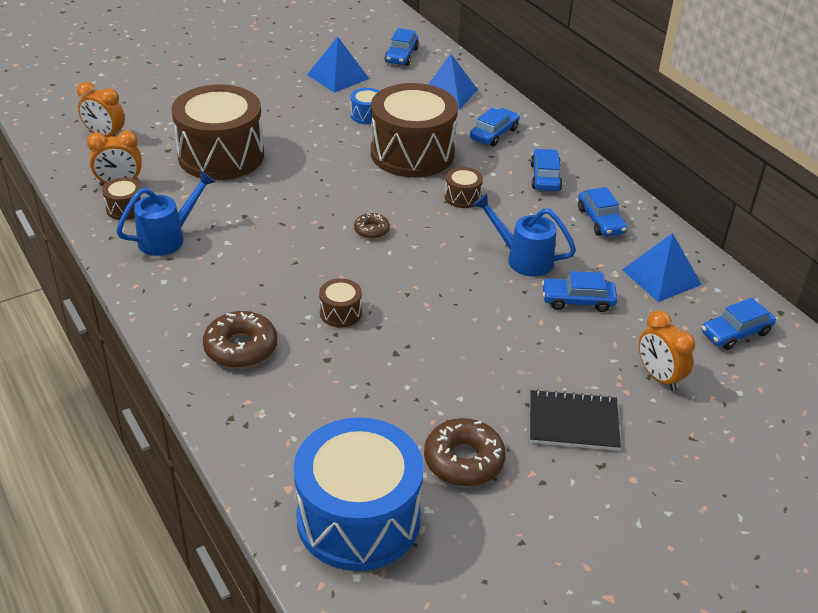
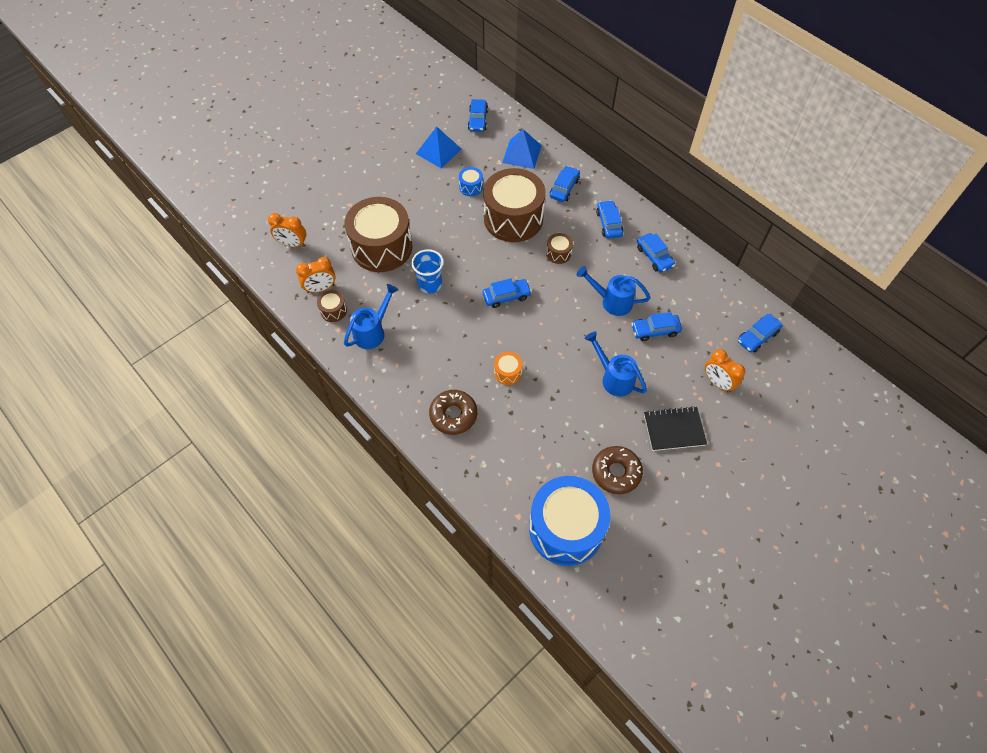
camera: 10 degrees left, 20 degrees up
brown drum [319,278,362,327] -> orange drum [494,352,522,385]
brown donut [354,213,390,239] -> blue car [483,278,532,308]
blue pyramid [622,233,702,302] -> none
none -> blue cup [411,249,444,293]
none -> blue watering can [585,331,647,397]

